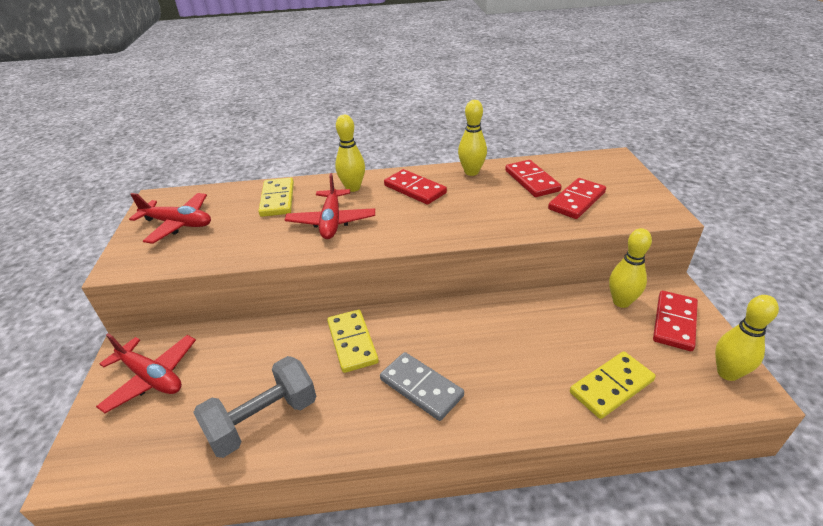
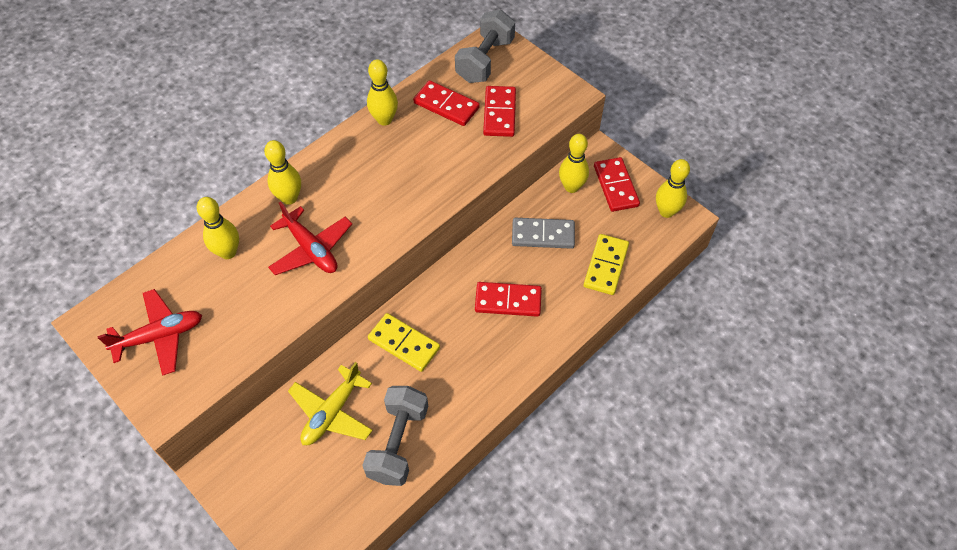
camera: 40 degrees left, 20 degrees up
red plane [96,333,196,413] -> none
yellow domino [258,178,294,217] -> yellow bowling pin [197,197,239,259]
grey domino [380,352,464,421] -> grey domino moved to [512,218,575,249]
red domino [384,169,447,205] -> red domino moved to [475,282,542,317]
none -> yellow plane [288,362,373,445]
none -> grey dumbbell [455,10,515,83]

